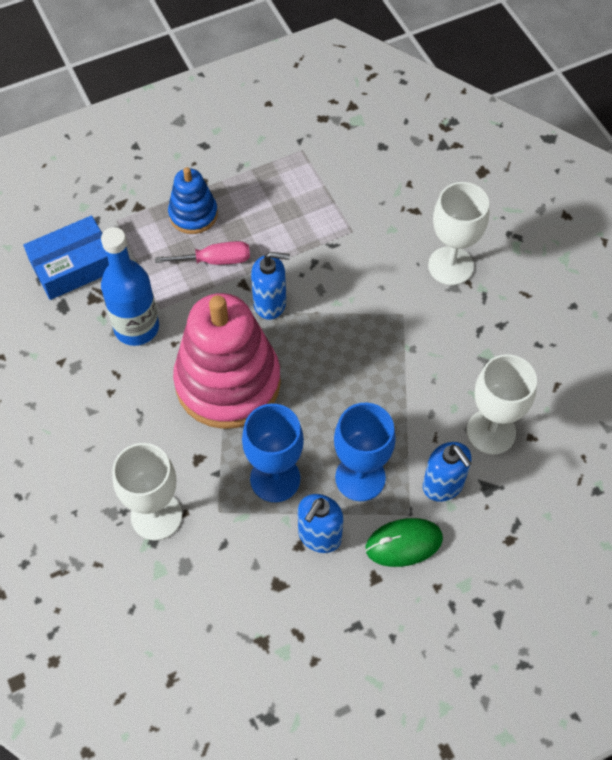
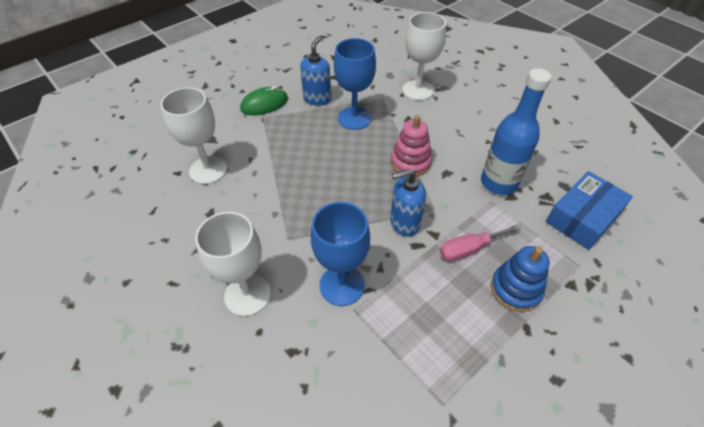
camera: 165 degrees right, 10 degrees down
pink stacking toy [173,293,281,429] -> pink stacking toy [391,115,432,177], size x0.50
blue goblet [334,403,396,501] -> blue goblet moved to [311,202,370,306]
blue soap dispenser [423,442,472,502] -> none

